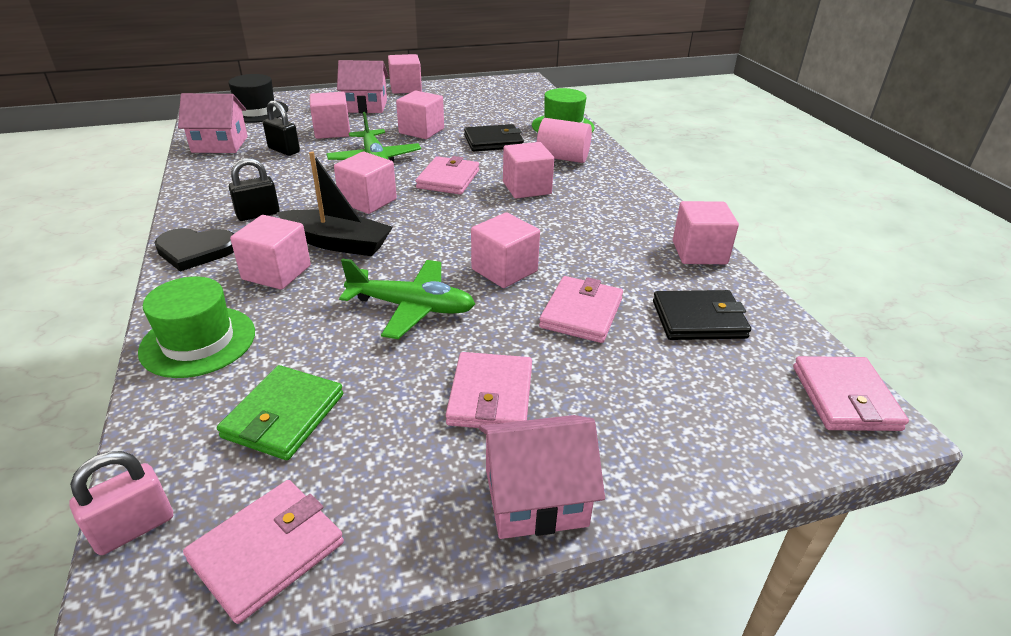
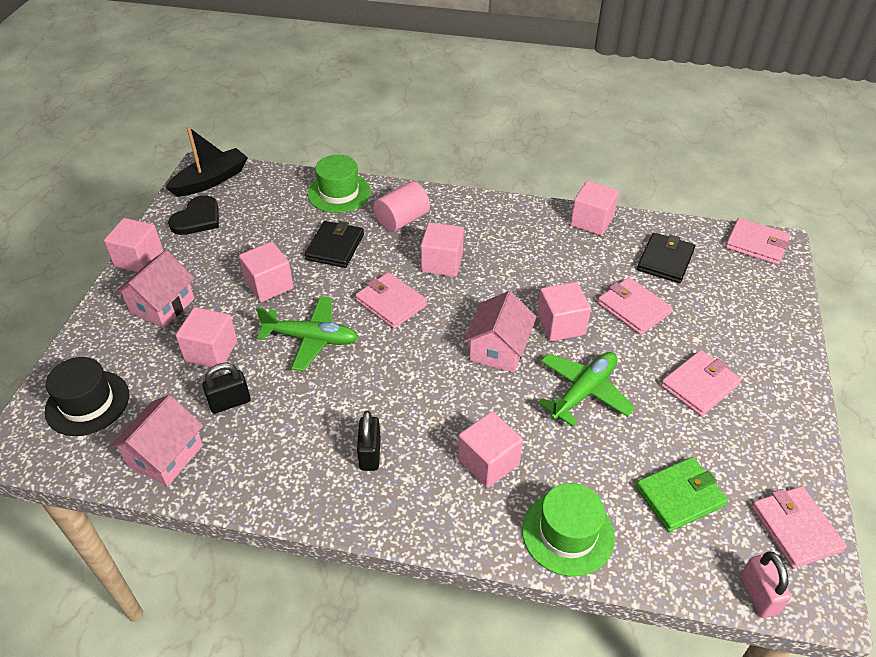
camera: 60 degrees left, 10 degrees up
black heart [155,228,234,272] -> black heart moved to [168,195,219,235]
green wallet [217,365,343,460] -> green wallet turned 75 degrees counterclockwise [635,457,728,532]
black boat [277,151,393,256] -> black boat moved to [165,126,248,197]
pink cube [334,152,397,214] -> none
pink wallet [446,352,532,428] -> pink wallet turned 75 degrees counterclockwise [661,350,742,416]
pink house [479,415,605,539] -> pink house moved to [464,291,536,373]

